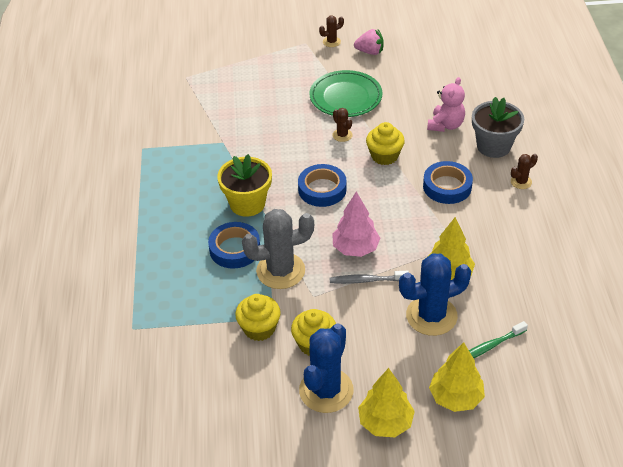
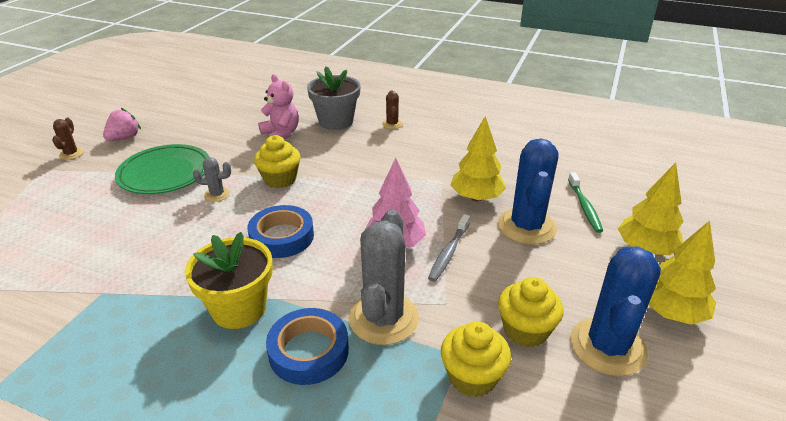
camera: 65 degrees left, 10 degrees down
blue cactus [299,323,354,413] -> blue cactus turned 60 degrees clockwise [570,247,661,376]
brown cactus [332,108,353,142] -> grey cactus [193,157,231,202]
blue tape [423,161,473,204] -> none

